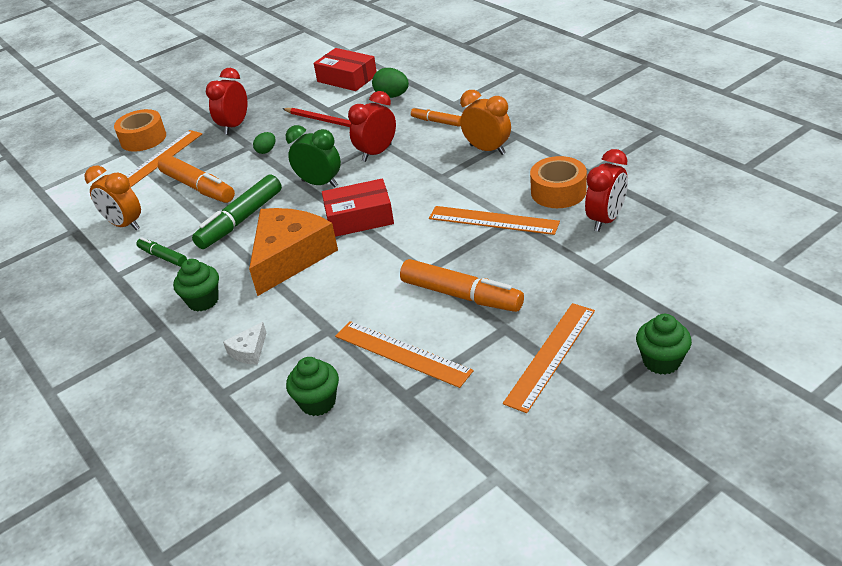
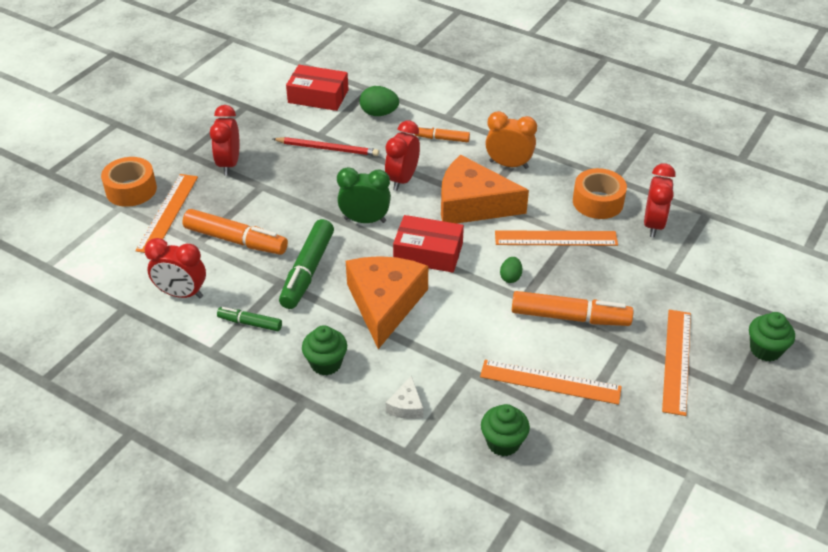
camera: 25 degrees left, 5 degrees up
orange clock [85,166,141,231] -> red clock [144,238,206,298]
green egg [253,132,276,154] -> green egg moved to [500,257,522,283]
red box [322,179,394,237] -> red box turned 45 degrees clockwise [393,215,464,272]
none -> orange cheese [441,155,529,224]

